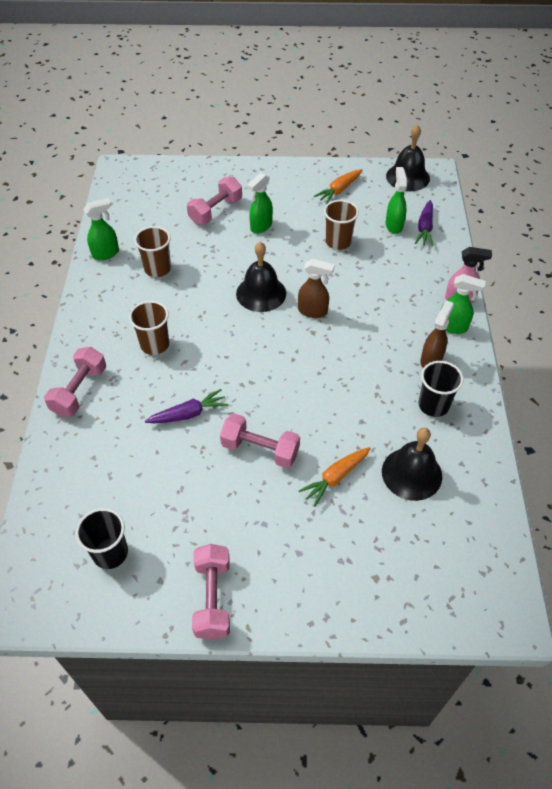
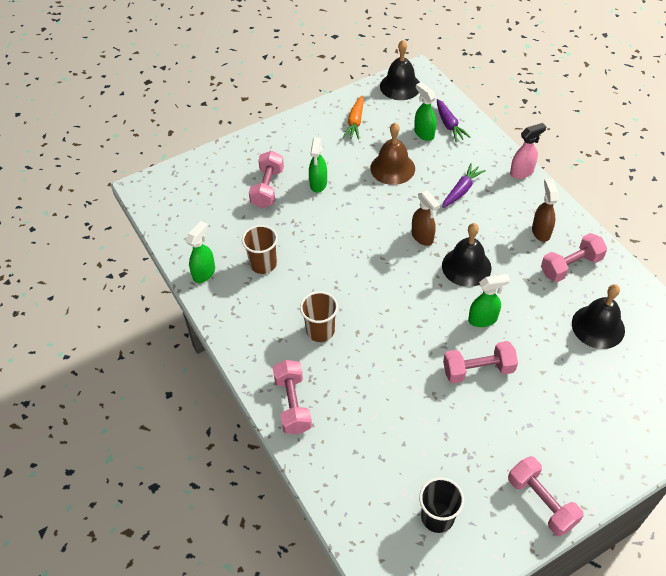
camera: 30 degrees left, 0 degrees up
purple carrot [145,389,228,423] -> purple carrot moved to [442,163,486,208]
black bell [236,242,286,312] -> black bell moved to [442,223,492,287]
brown spray bottle [298,259,335,318] -> brown spray bottle turned 75 degrees clockwise [412,190,440,246]
orange carrot [299,447,371,507] -> none
brown cup [324,200,359,250] -> brown bell [370,123,415,185]
black cup [418,361,464,417] -> pink dumbbell [541,233,607,282]
green spray bottle [441,274,486,334] -> green spray bottle moved to [468,274,510,327]

